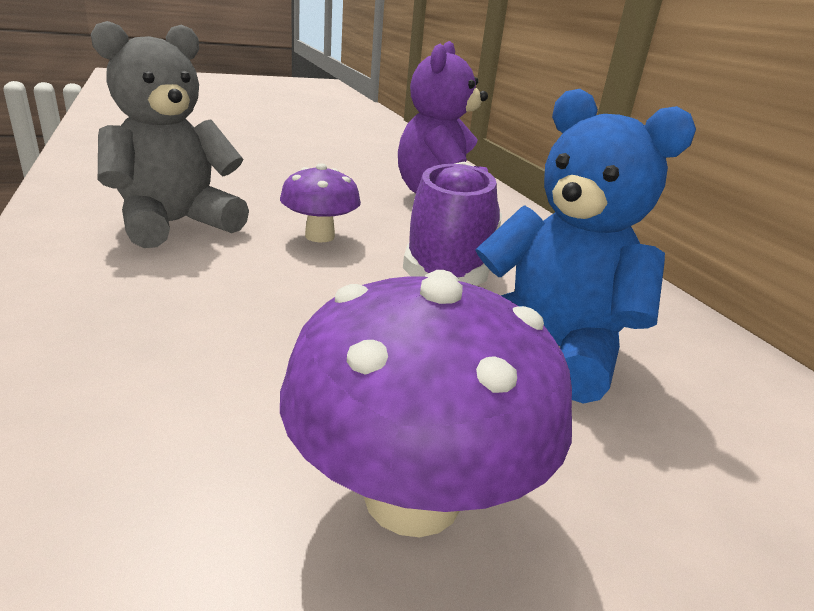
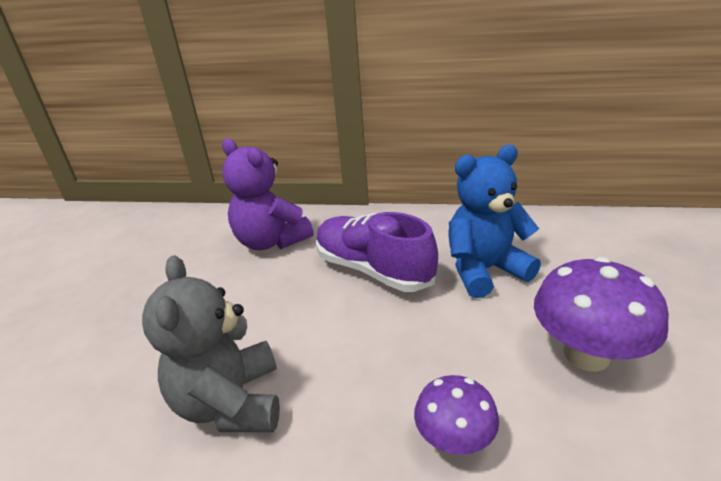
camera: 55 degrees left, 5 degrees up
purple mushroom [280,163,361,242] -> purple mushroom moved to [414,375,499,455]

